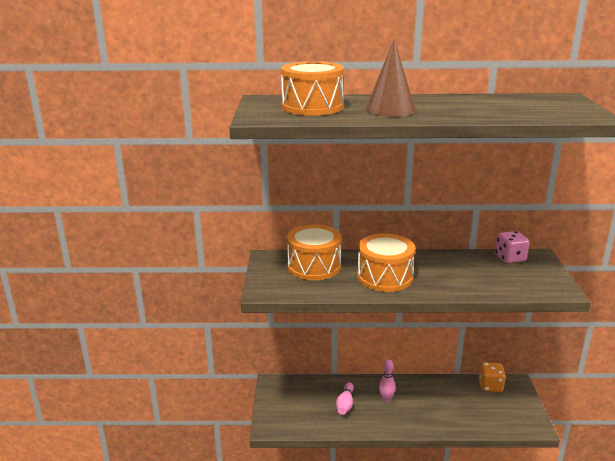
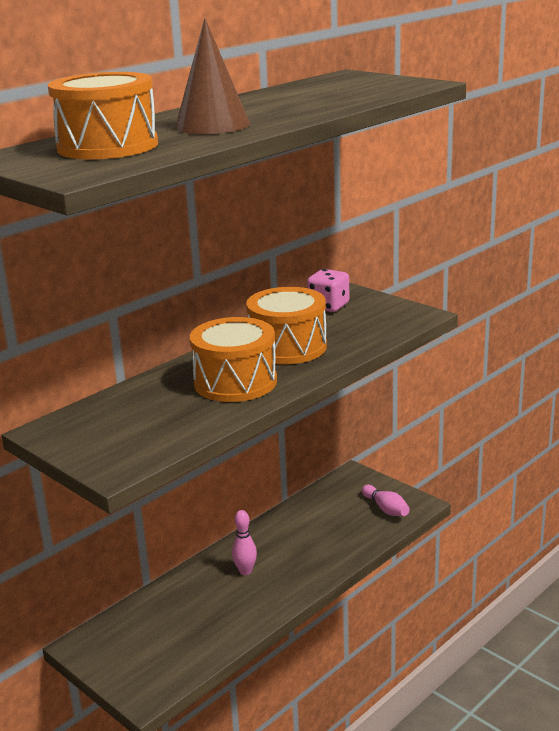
camera: 45 degrees left, 0 degrees up
orange drum [287,224,342,280] -> orange drum moved to [246,287,327,364]
pink bowling pin [336,382,354,415] -> pink bowling pin moved to [362,485,410,516]
orange dice [478,362,506,392] -> none

